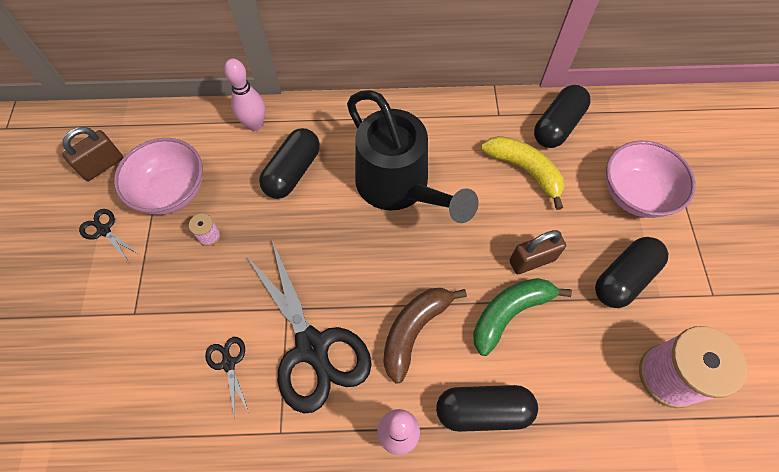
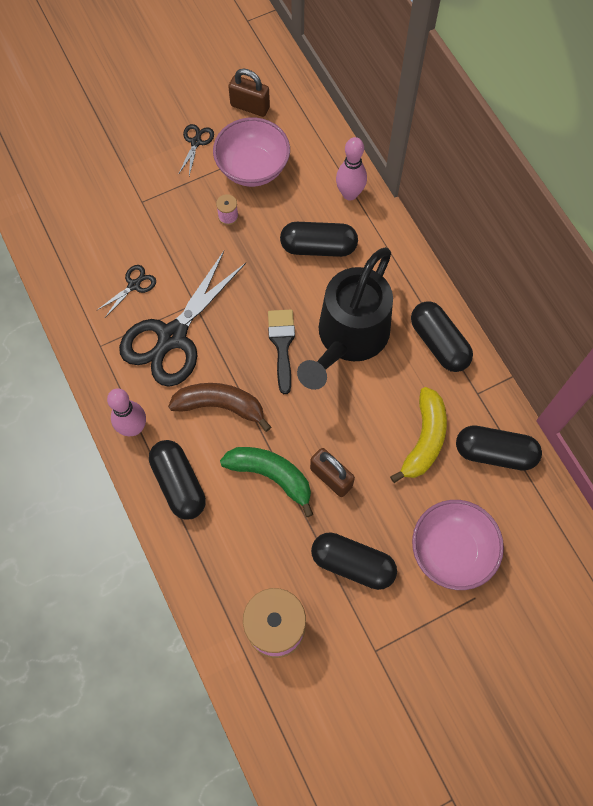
camera: 65 degrees right, 5 degrees up
none -> black brush [268,310,295,394]
none -> black capsule [411,301,473,372]

